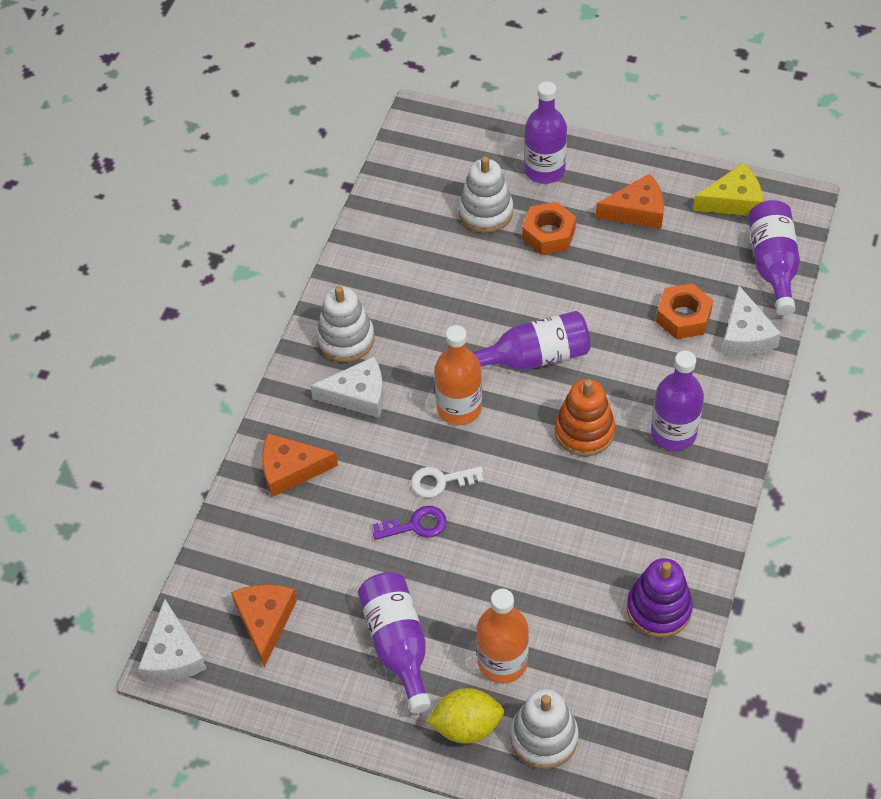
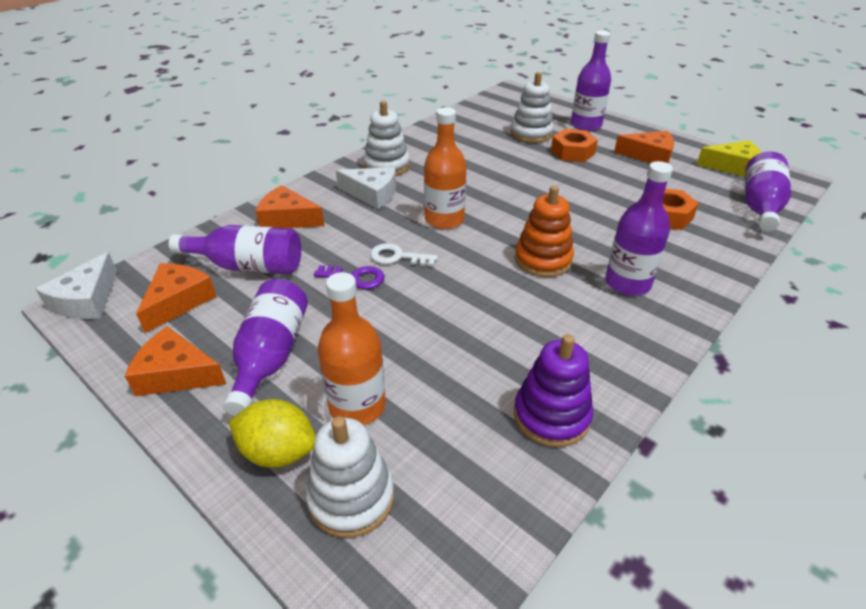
camera: 20 degrees right, 15 degrees down
purple bottle [472,311,591,370] -> purple bottle moved to [169,225,301,274]
white cheese [721,286,781,356] -> none
none -> orange cheese [125,326,226,396]

